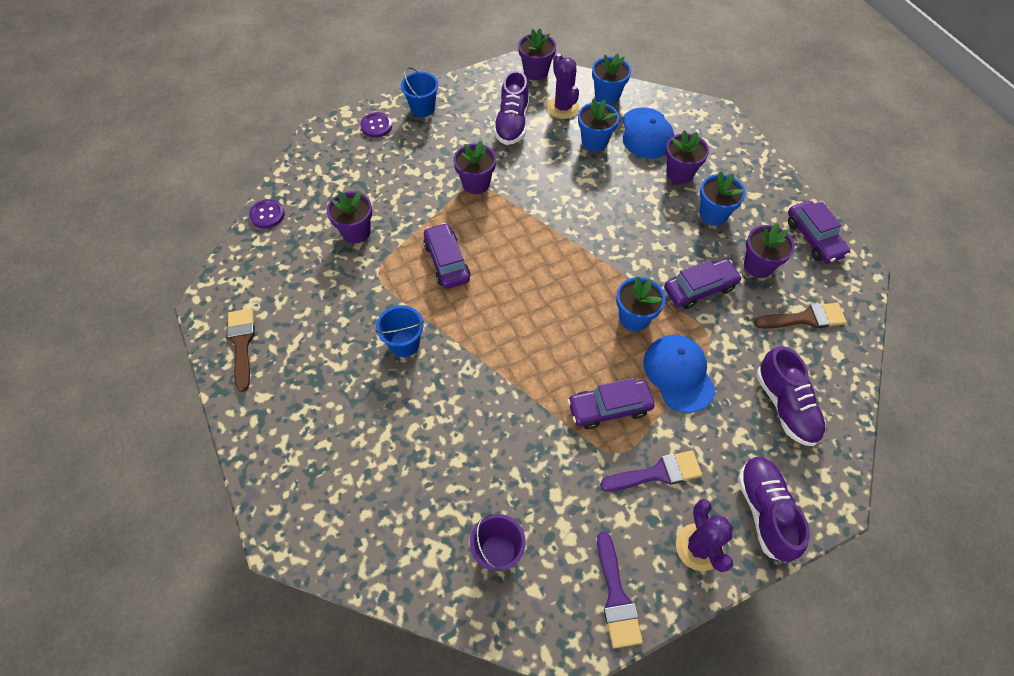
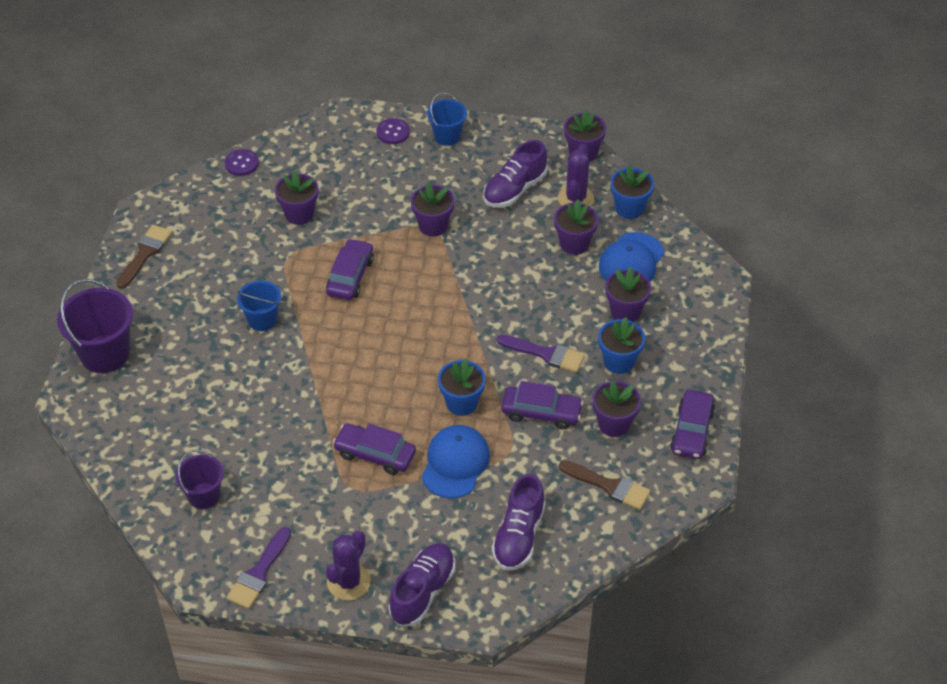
camera: 35 degrees right, 10 degrees down
blue flower pot [578,98,619,152] -> purple flower pot [554,199,598,255]
purple brush [600,450,702,491] -> purple brush moved to [497,335,585,373]
none -> purple bucket [57,279,133,373]

